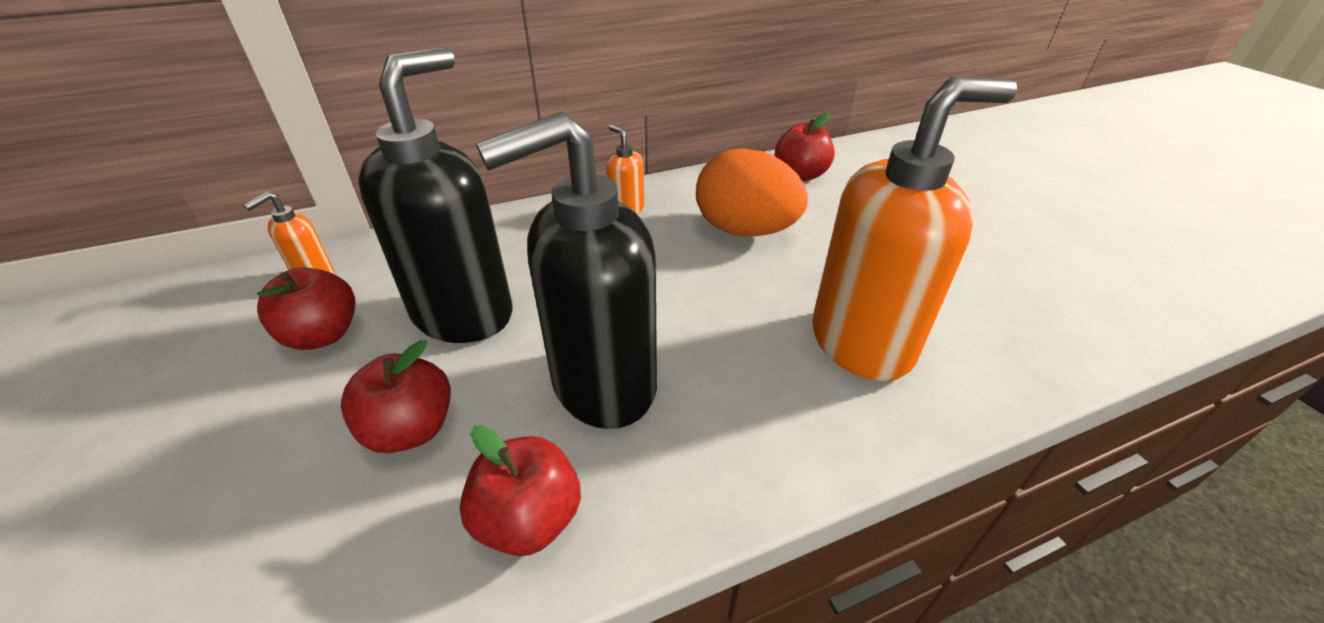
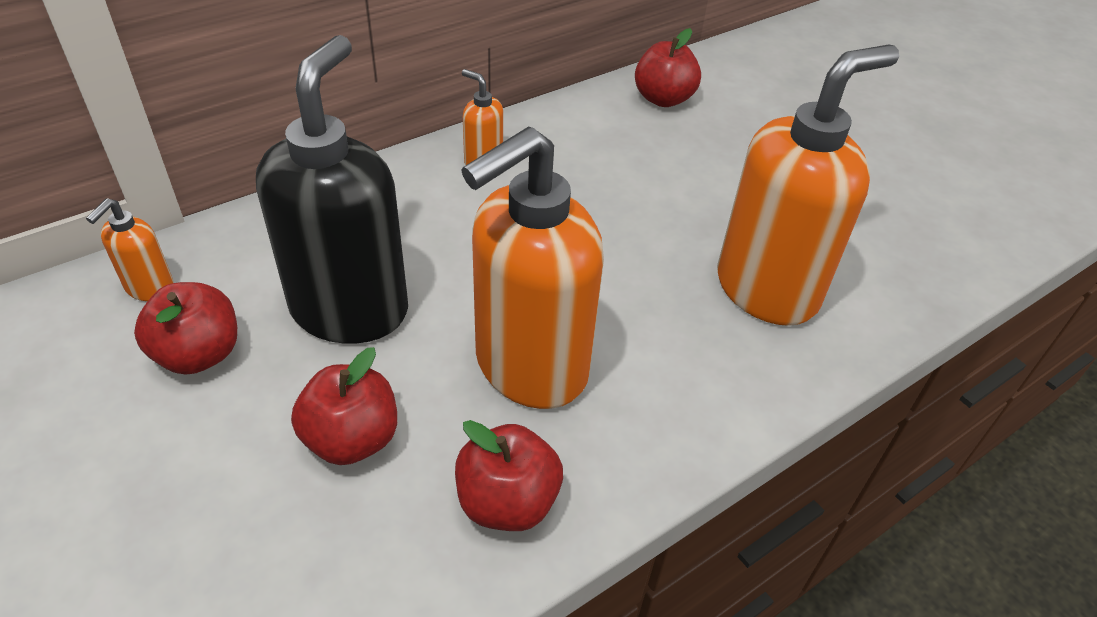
camera: 15 degrees left, 5 degrees up
black soap dispenser [476,112,657,429] -> orange soap dispenser [461,127,604,409]
orange egg [696,148,808,237] -> none

